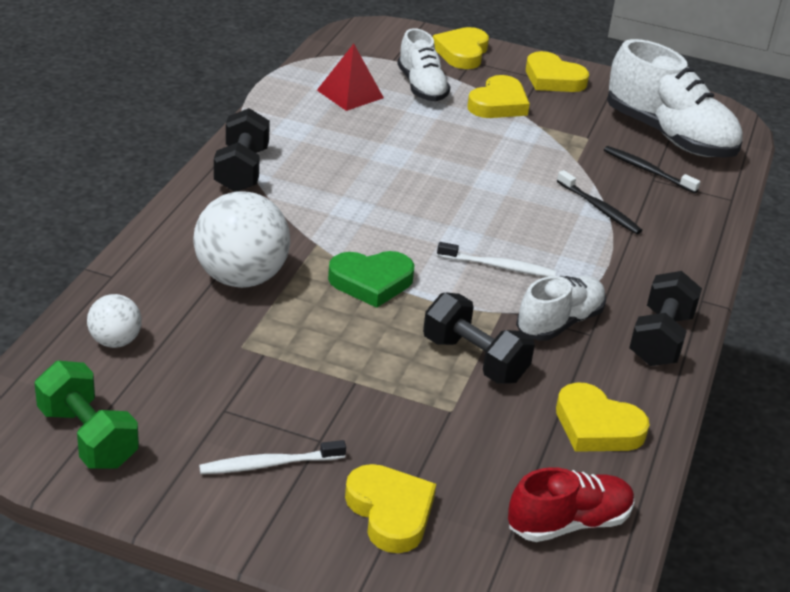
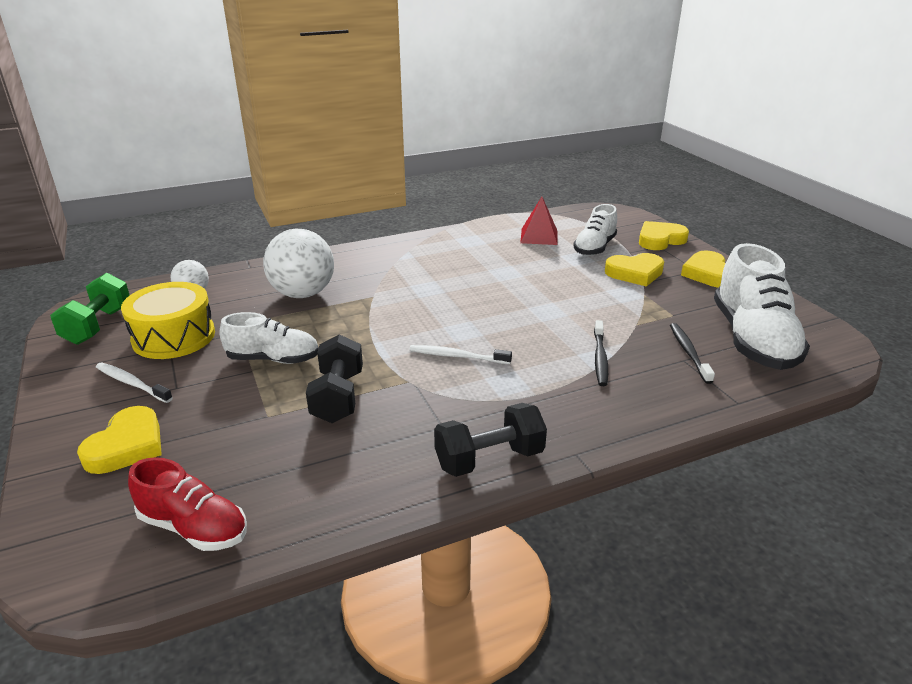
camera: 50 degrees right, 5 degrees down
black dumbbell [214,108,270,192] -> none
green heart [328,251,415,308] -> none
white toothbrush [437,242,556,277] -> white toothbrush turned 135 degrees clockwise [409,345,512,364]
white shoe [516,276,606,341] -> white shoe moved to [219,312,318,364]
yellow heart [556,382,650,452] -> none
none -> yellow drum [121,282,215,359]

